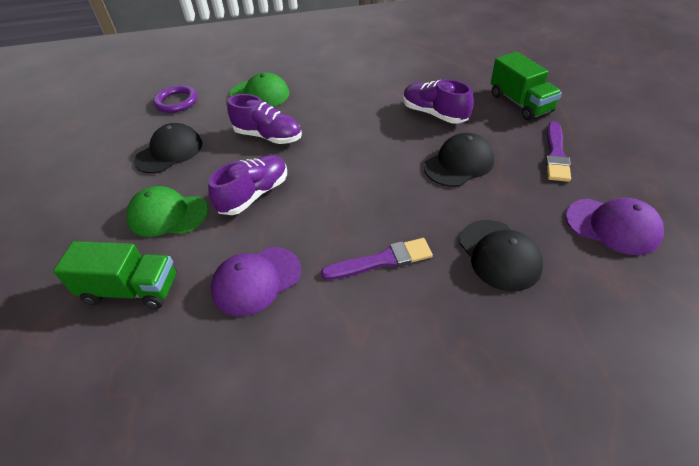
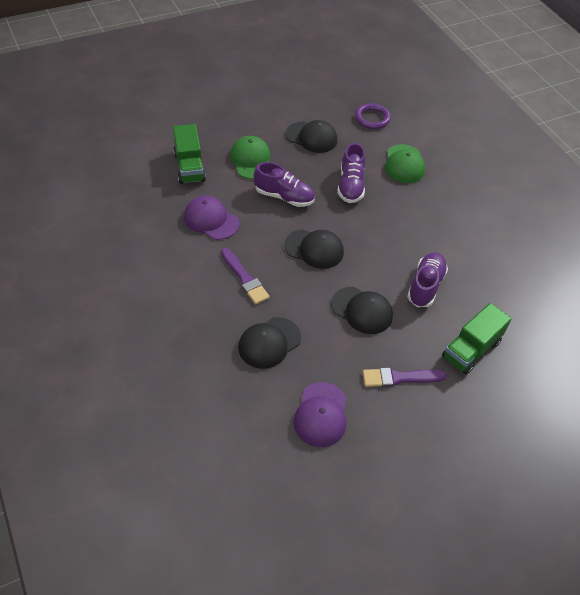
camera: 65 degrees right, 5 degrees up
none -> black cap [284,229,344,269]

